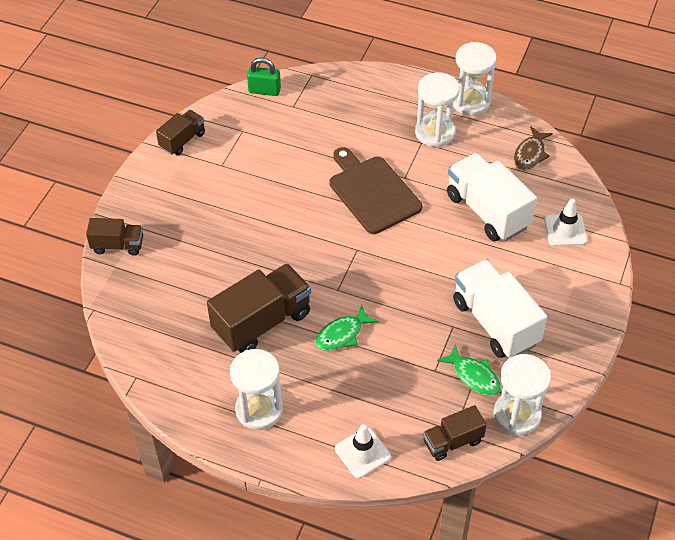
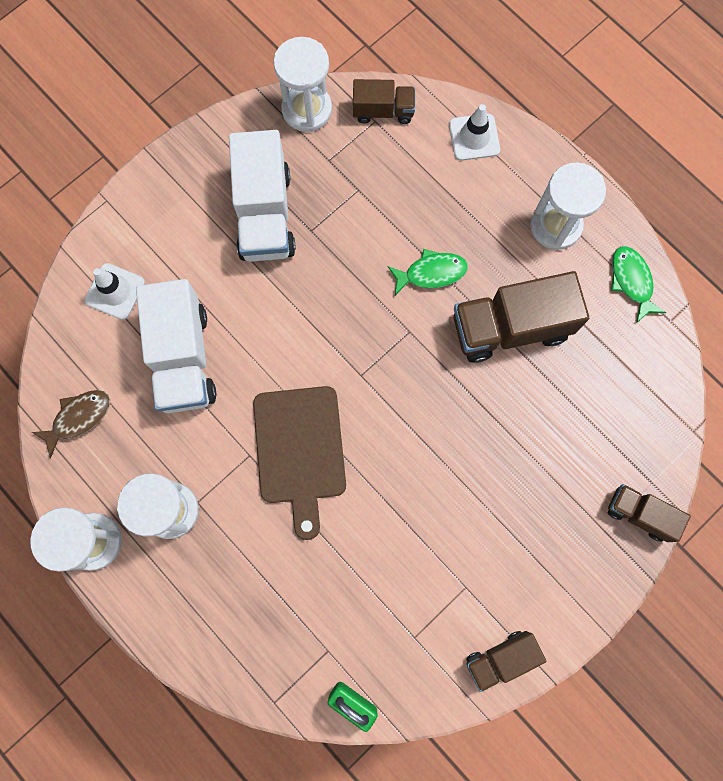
camera: 155 degrees left, 25 degrees up
green fish [437,344,501,396] -> green fish moved to [611,246,666,323]

